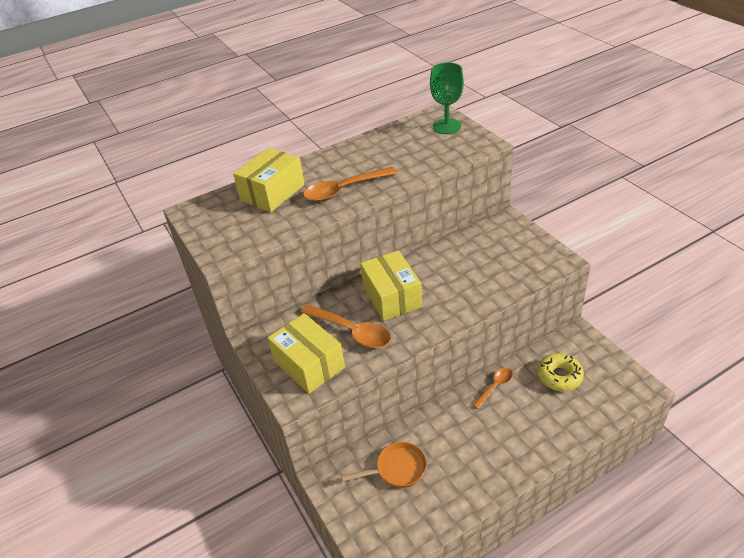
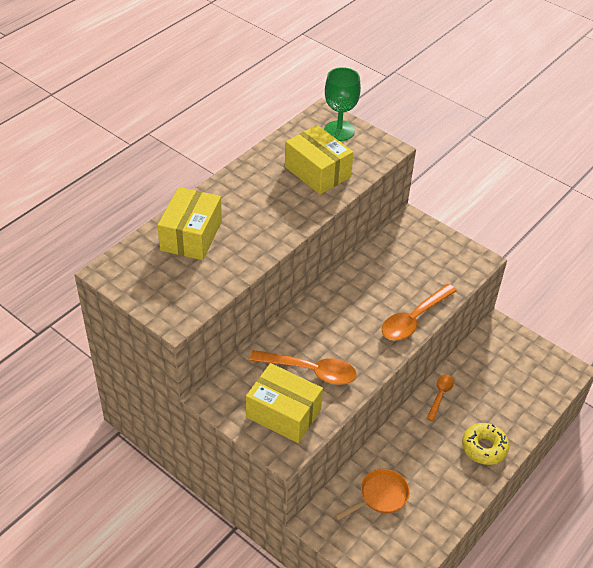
camera: 25 degrees left, 5 degrees up
orange spoon [303,167,397,201] -> orange spoon moved to [382,284,457,341]
yellow box [360,250,422,321] -> yellow box moved to [285,125,353,195]
yellow donut [537,353,584,391] -> yellow donut moved to [462,423,509,465]

